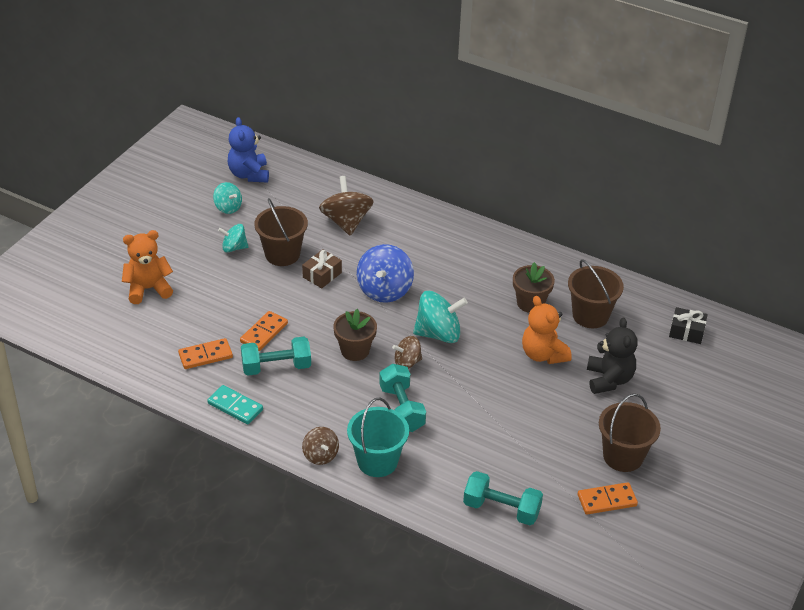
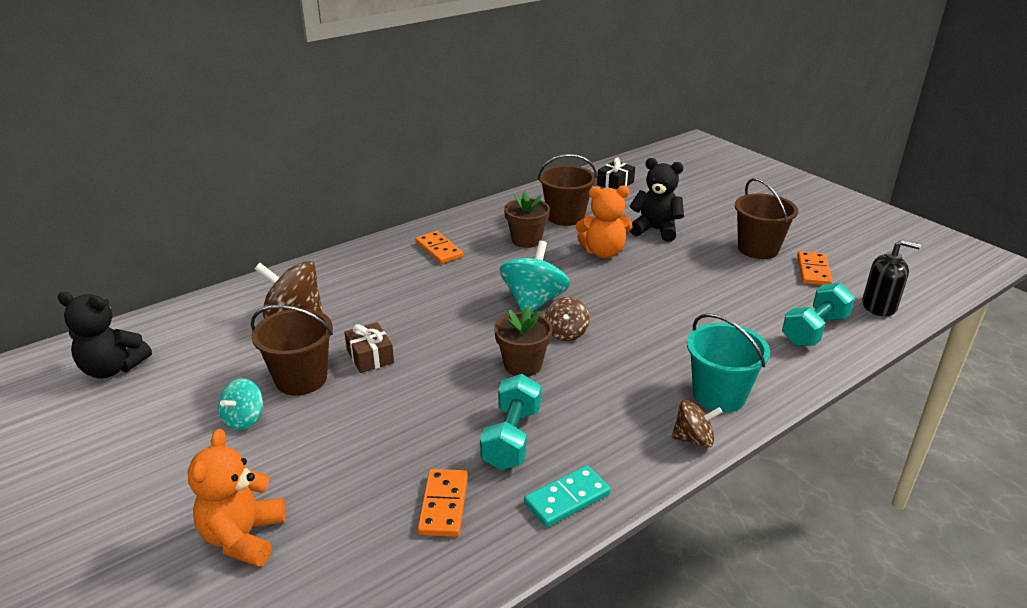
camera: 65 degrees left, 10 degrees down
turquoise spinning top [213,182,242,214] -> none
blue teddy bear [228,117,269,182] -> black teddy bear [58,292,152,378]
orange domino [240,311,288,351] -> orange domino moved to [416,231,463,264]
blue spinning top [357,244,414,303] -> none
turquoise dumbbell [379,364,426,432] -> none
none -> black soap dispenser [862,240,921,316]

